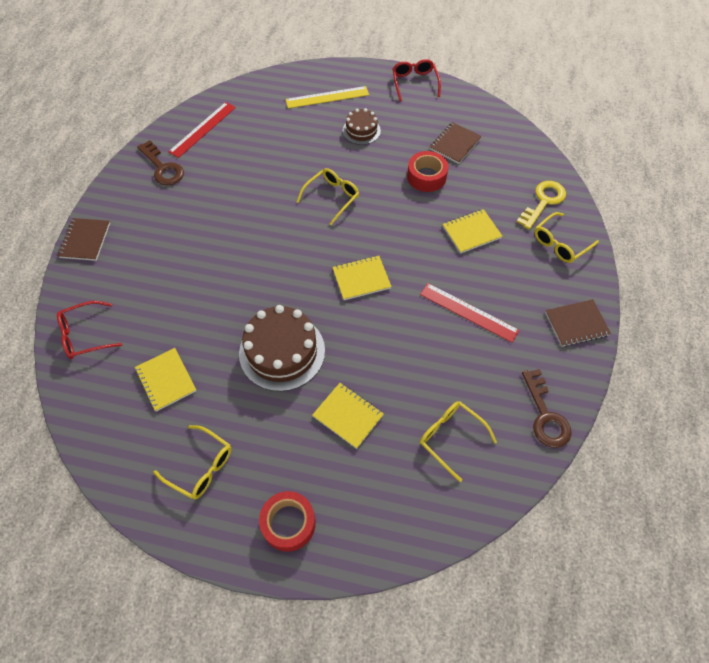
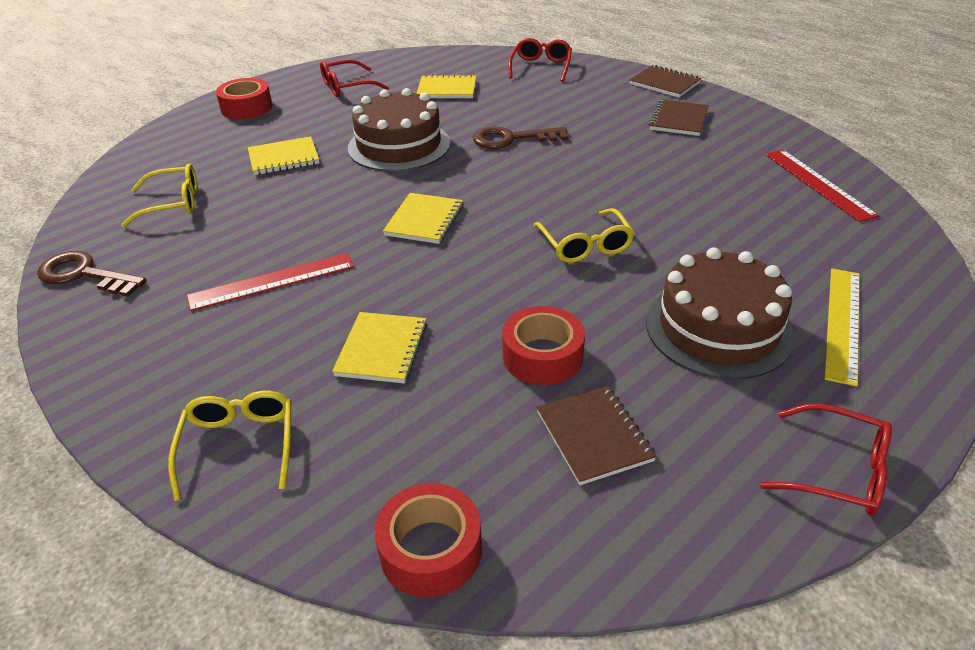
camera: 125 degrees right, 20 degrees down
brown key [137,140,184,186] -> brown key moved to [473,127,568,149]
yellow glasses [154,425,232,499] -> red glasses [320,60,389,97]
brown cake [343,108,381,145] -> brown cake [646,247,795,380], size x1.81
yellow key [516,181,566,230] -> none
brown notebook [545,299,611,347] -> brown notebook moved to [649,100,709,136]
none -> red tape [375,483,482,597]

